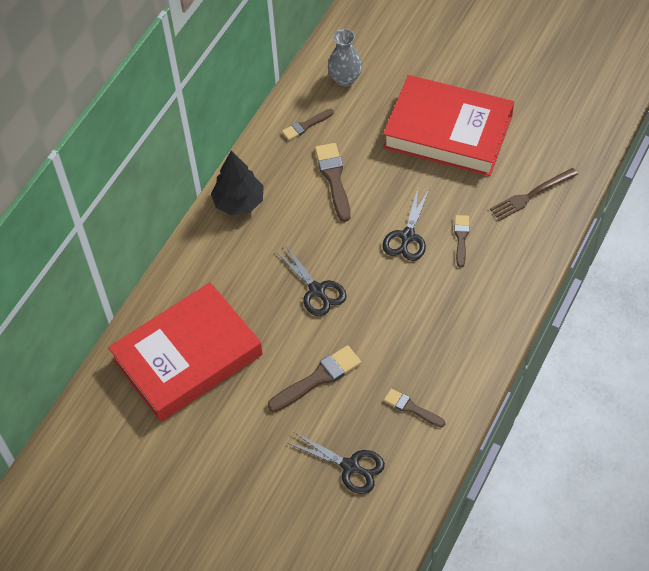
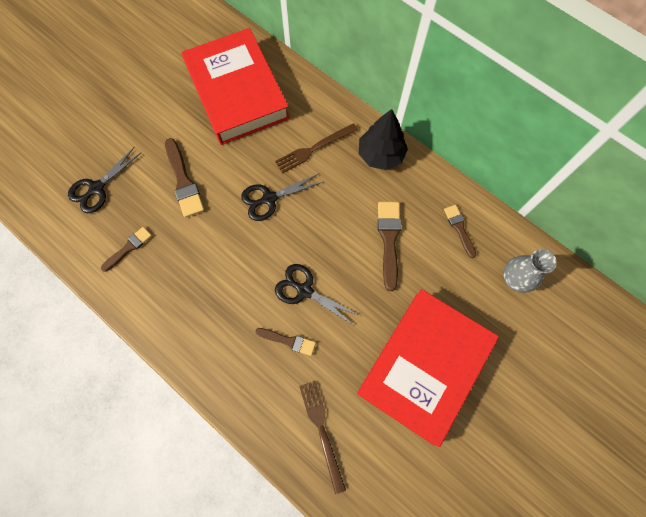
camera: 100 degrees right, 15 degrees up
brown brush [315,143,351,222] -> brown brush turned 90 degrees counterclockwise [378,202,401,291]
none -> brown fork [275,123,358,173]

